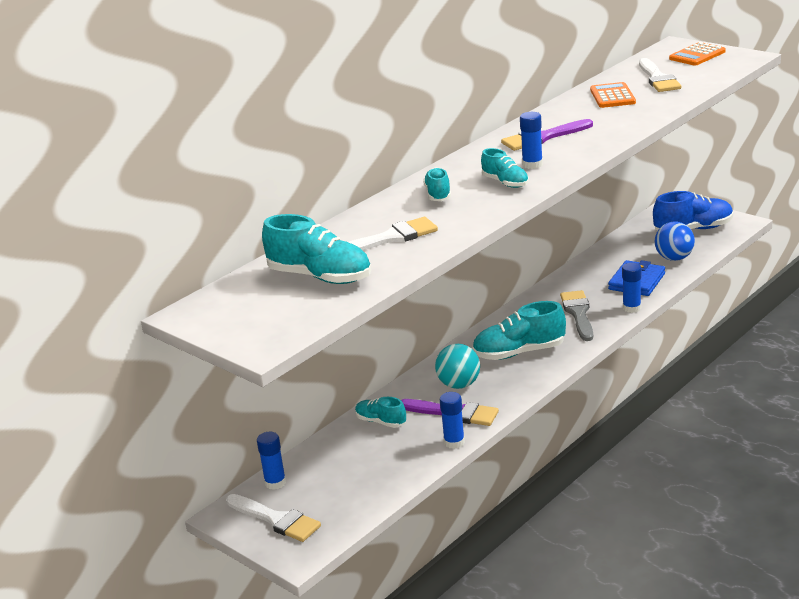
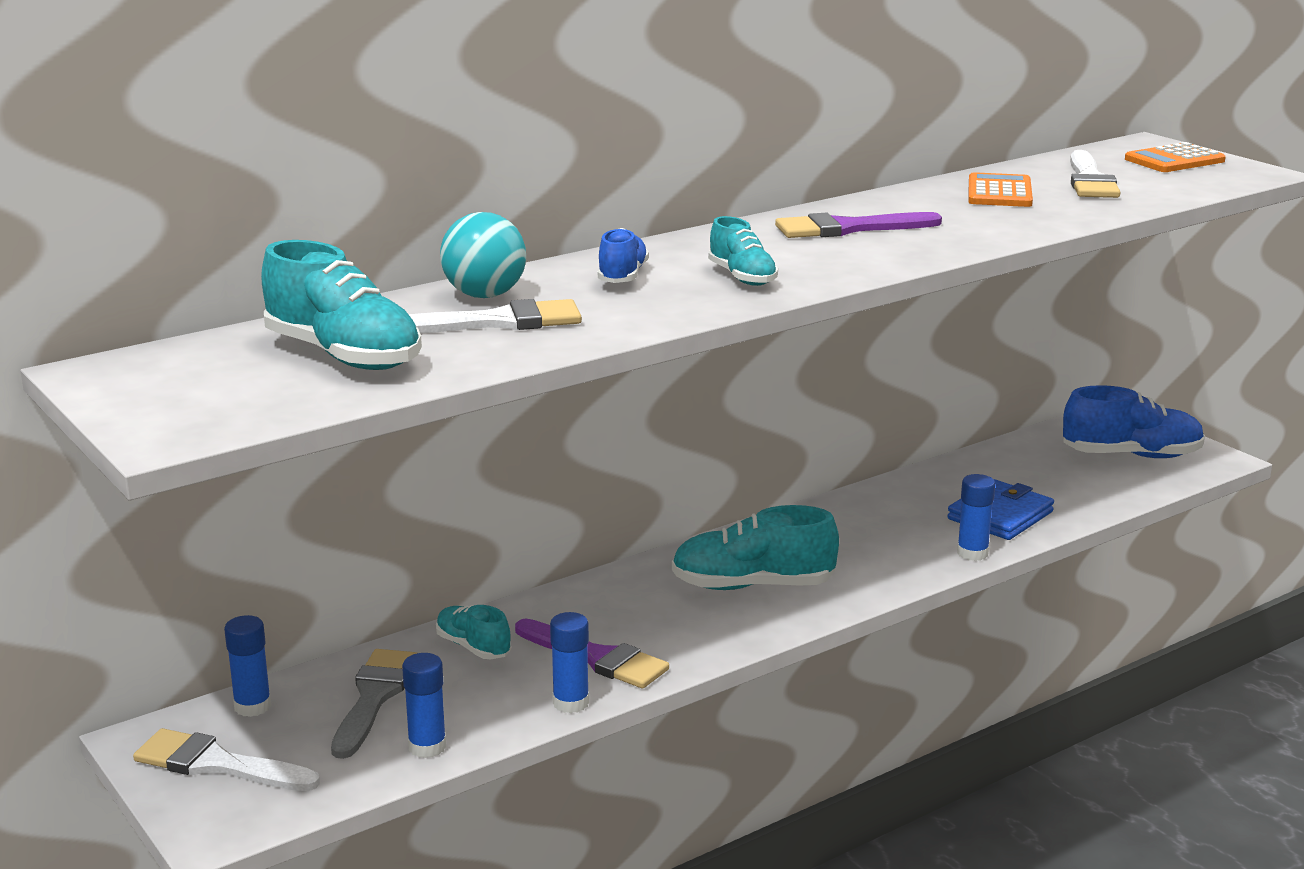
camera: 10 degrees right, 5 degrees down
white brush [226,494,321,542] -> white brush turned 150 degrees clockwise [133,728,320,791]
turquoise shoe [423,167,451,201] -> blue shoe [598,228,649,283]
turquoise ball [435,344,480,389] -> turquoise ball moved to [440,212,526,298]
blue glue stick [520,112,543,169] -> blue glue stick moved to [402,653,447,758]
grey brush [560,290,593,341] -> grey brush moved to [331,649,417,759]
blue ball [655,222,695,261] -> none

